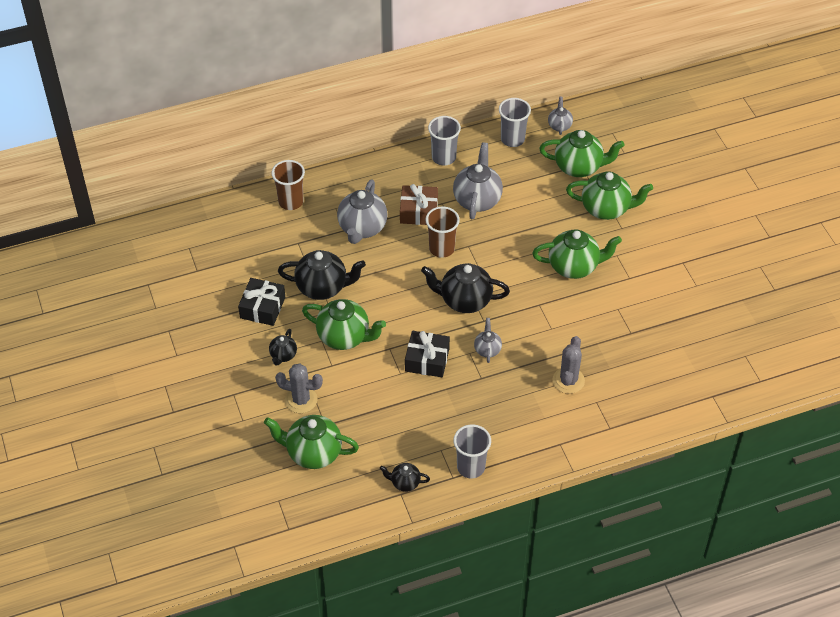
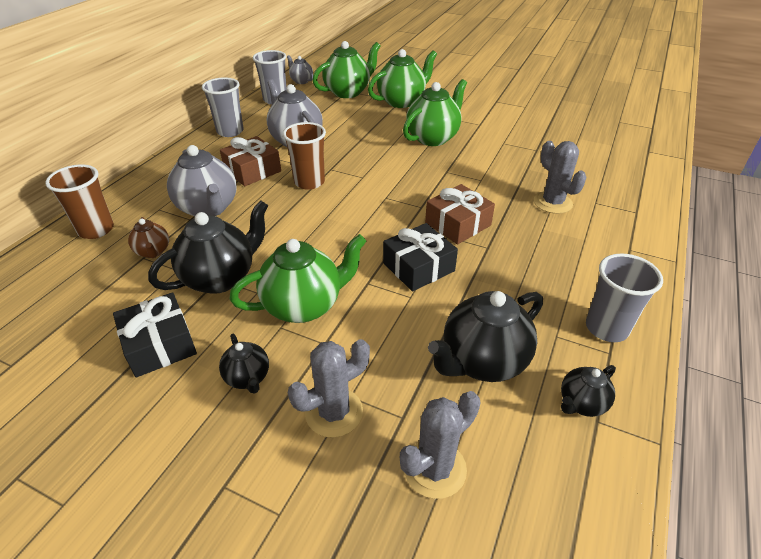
camera: 45 degrees left, 10 degrees down
green teapot [264,415,359,469] -> grey cactus [400,391,481,499]
black teapot [421,263,510,313] -> black teapot moved to [428,291,543,382]
grey teapot [474,318,502,363] -> brown gift [425,184,495,244]
none -> brown teapot [128,217,169,258]

